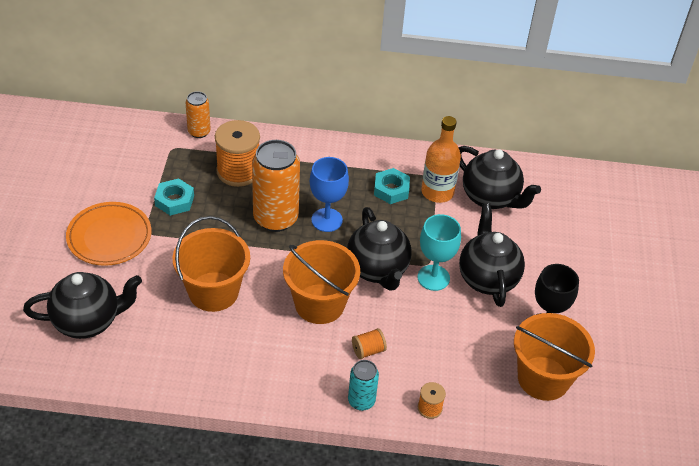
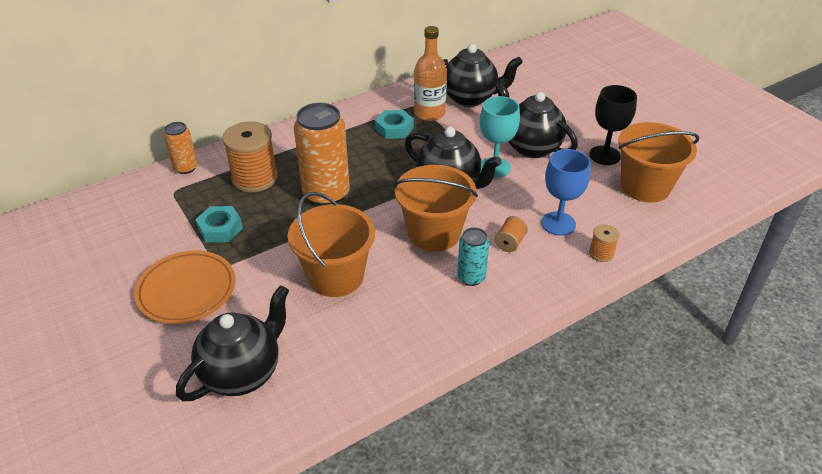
camera: 35 degrees left, 5 degrees down
blue goblet [310,157,349,232] -> blue goblet moved to [541,149,591,236]
turquoise can [348,360,379,411] -> turquoise can moved to [457,227,489,286]

